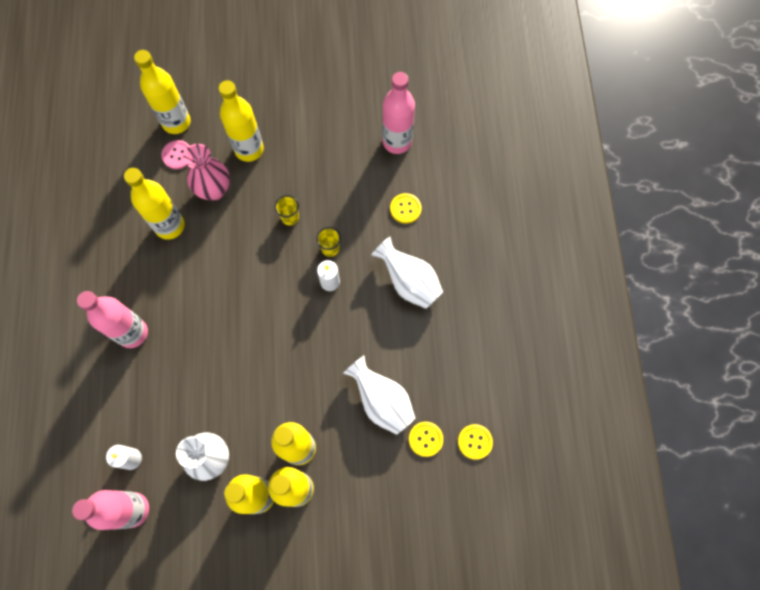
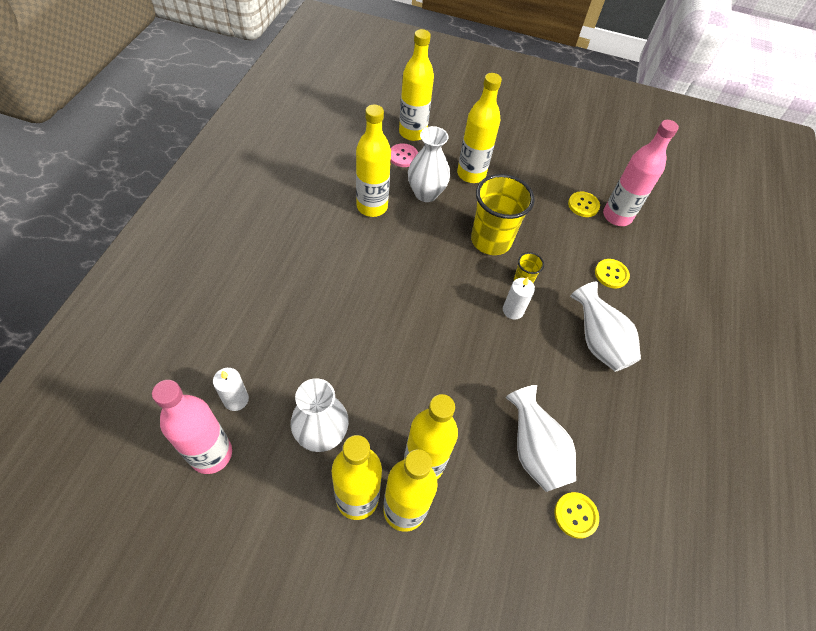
camera: 15 degrees right, 15 degrees down
pink bottle [77,291,148,348] -> none
pink vase [183,144,230,201] -> white vase [408,126,450,202]
yellow cup [275,195,299,225] -> yellow cup [471,174,535,255], size x2.19
yellow button [458,424,493,460] -> yellow button moved to [568,191,600,217]

